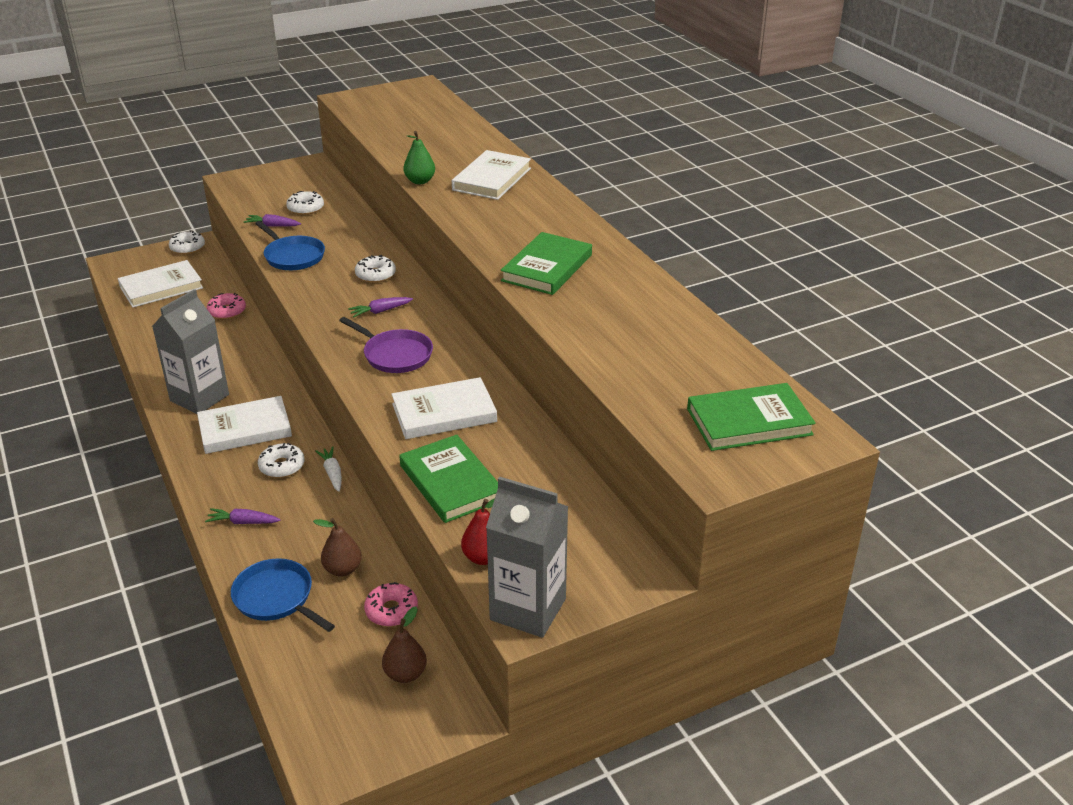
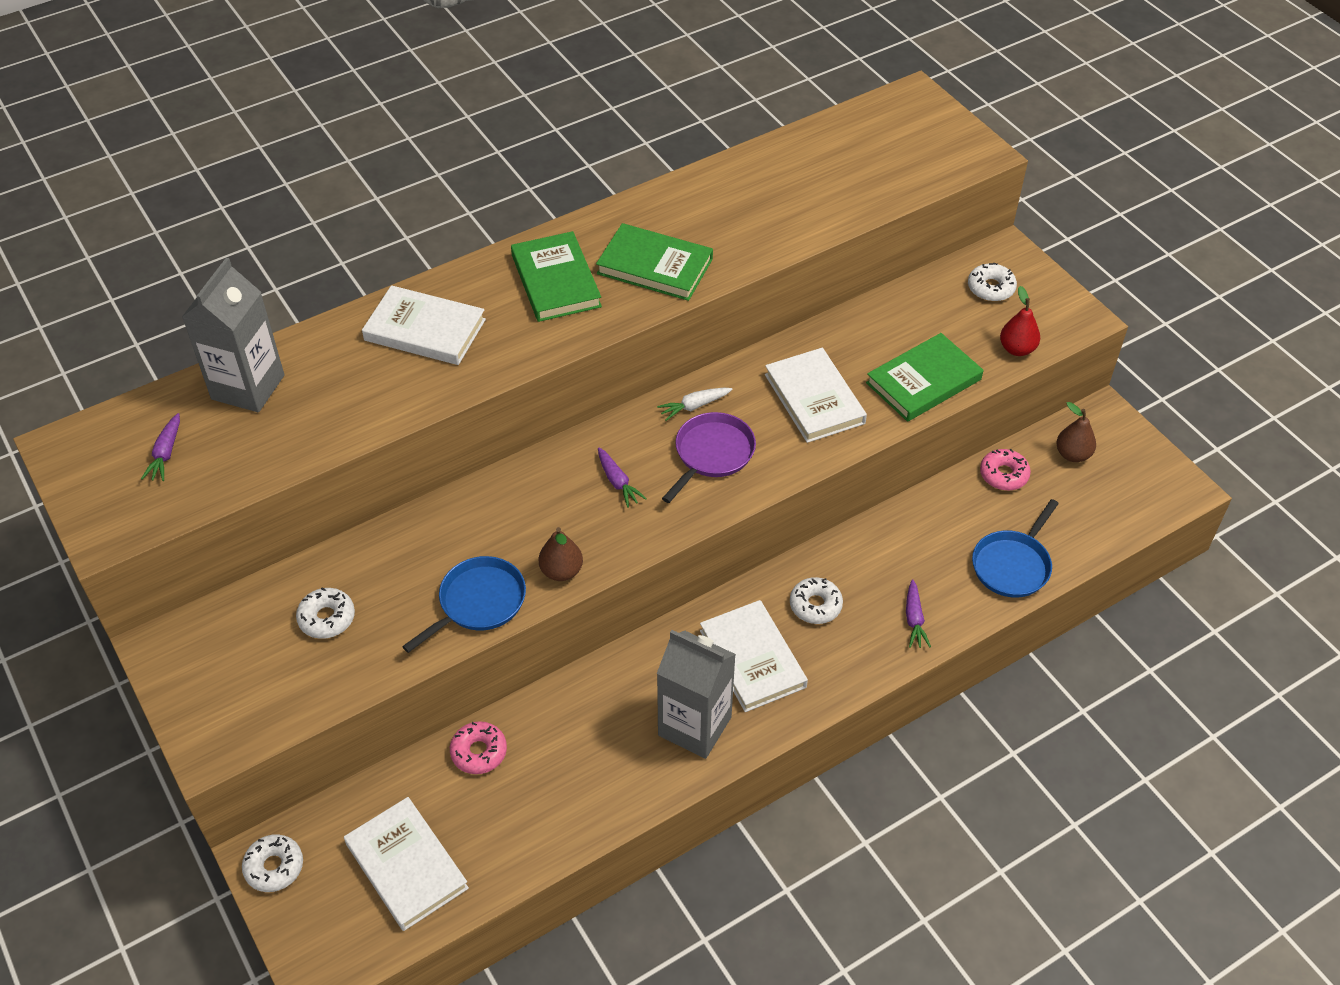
camera: 95 degrees left, 15 degrees up
purple carrot [243,214,301,227] -> purple carrot moved to [141,413,180,481]
brown pear [313,518,362,577] -> brown pear moved to [539,527,583,581]
white carrot [315,446,342,492] -> white carrot moved to [657,388,733,421]
white donut [355,255,396,283] -> white donut moved to [968,263,1017,301]
green pear [403,131,435,184] -> none
grey carton [486,477,569,638] -> grey carton moved to [182,258,285,412]
green book [687,383,816,451] -> green book moved to [511,231,602,322]

